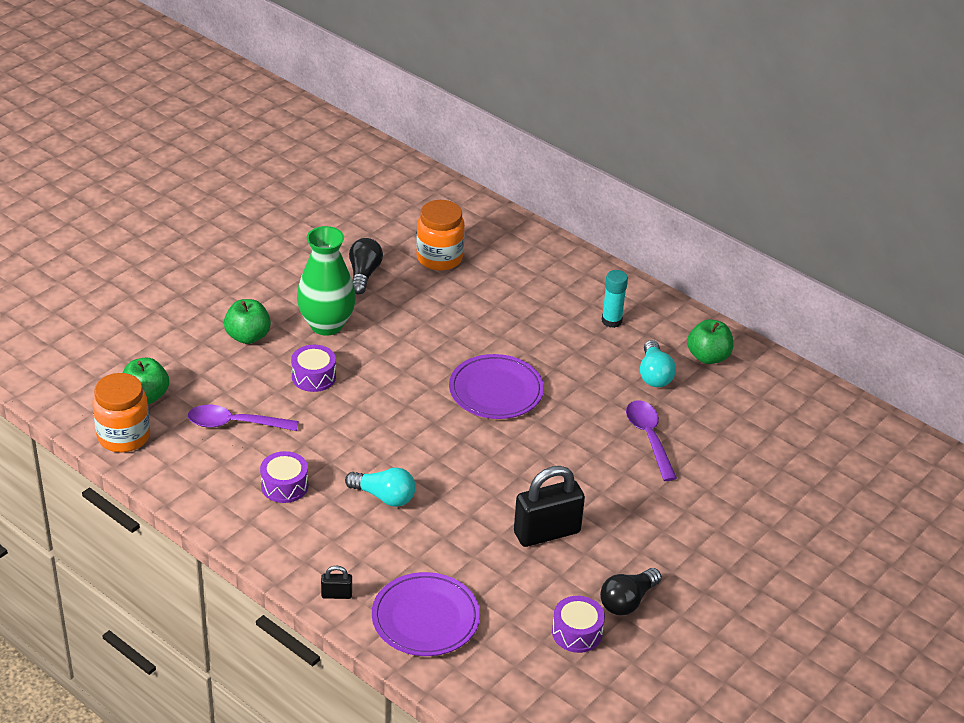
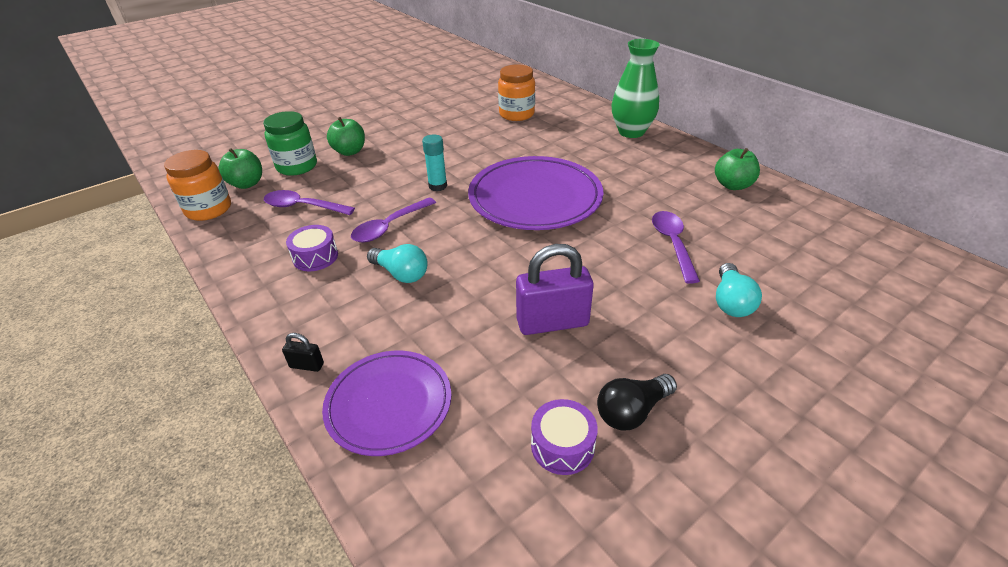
camera: 15 degrees right, 0 degrees up
purple drum [291,345,336,392] -> none
green vase [297,226,356,336] -> green vase moved to [612,39,659,138]
black light bulb [349,238,383,294] -> none
purple plate [449,354,544,419] -> purple plate [468,156,604,230], size x1.58
black padlock [514,466,585,547] -> purple padlock [516,244,594,335]
turquoise glue stick [602,270,628,328] -> turquoise glue stick moved to [422,134,447,191]
turquoise light bulb [640,340,676,387] -> turquoise light bulb moved to [716,263,762,317]
none -> green jar [263,111,317,176]
none -> purple spoon [351,198,436,242]

